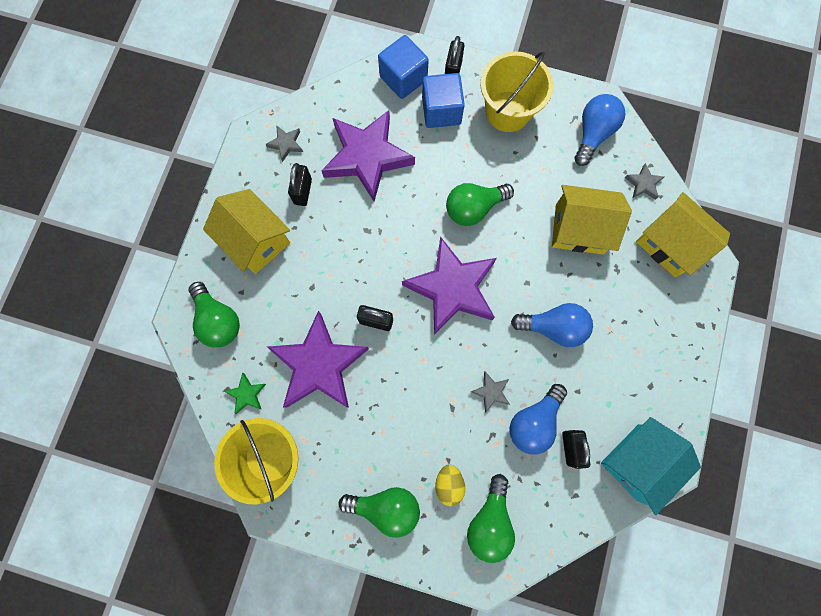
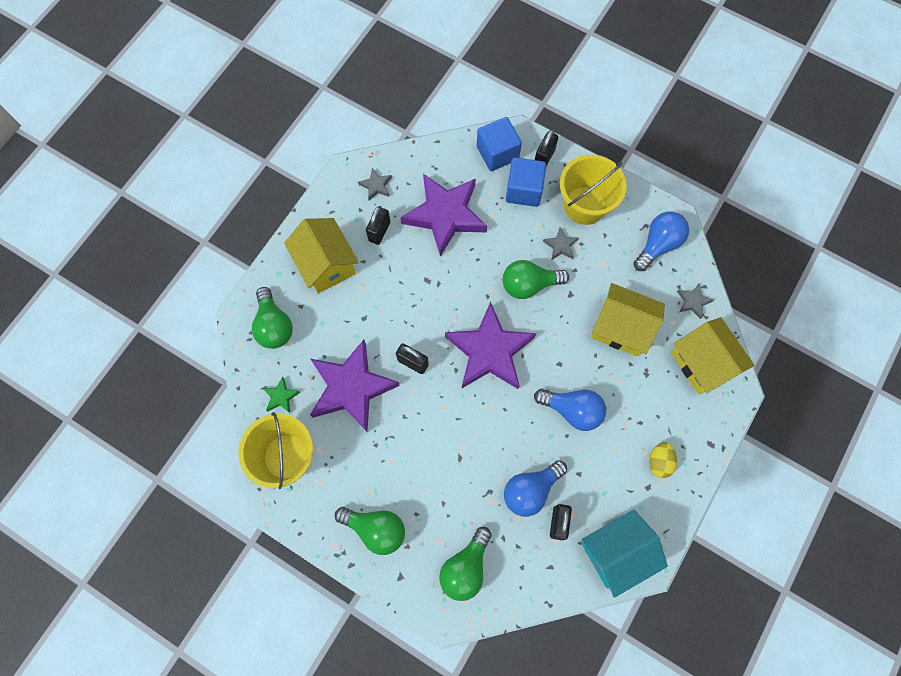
camera: 15 degrees right, 5 degrees down
yellow egg [435,465,465,506] -> yellow egg moved to [649,442,677,478]
grey star [471,371,510,413] -> grey star moved to [543,228,578,260]

